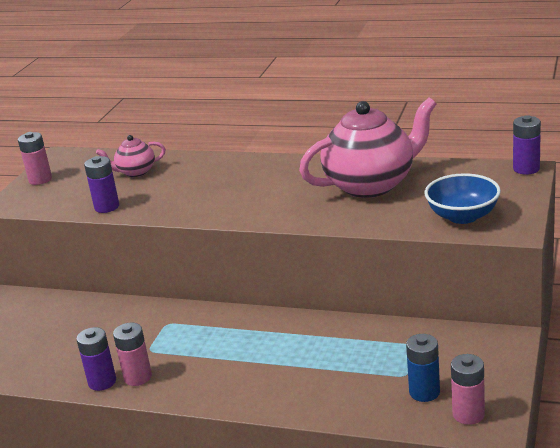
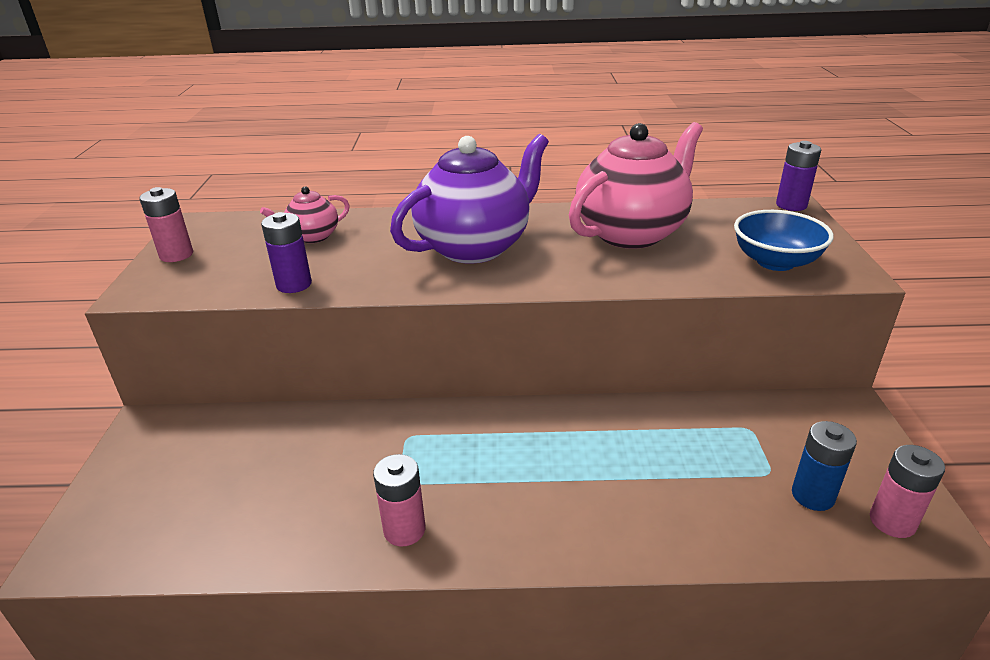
camera: 20 degrees left, 5 degrees up
purple battery [76,327,116,391] -> none
none -> purple teapot [390,134,549,264]

